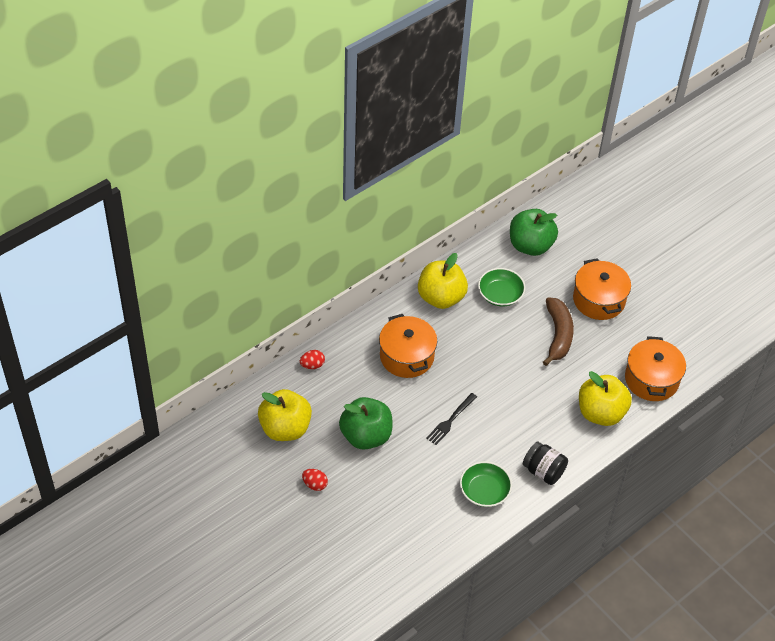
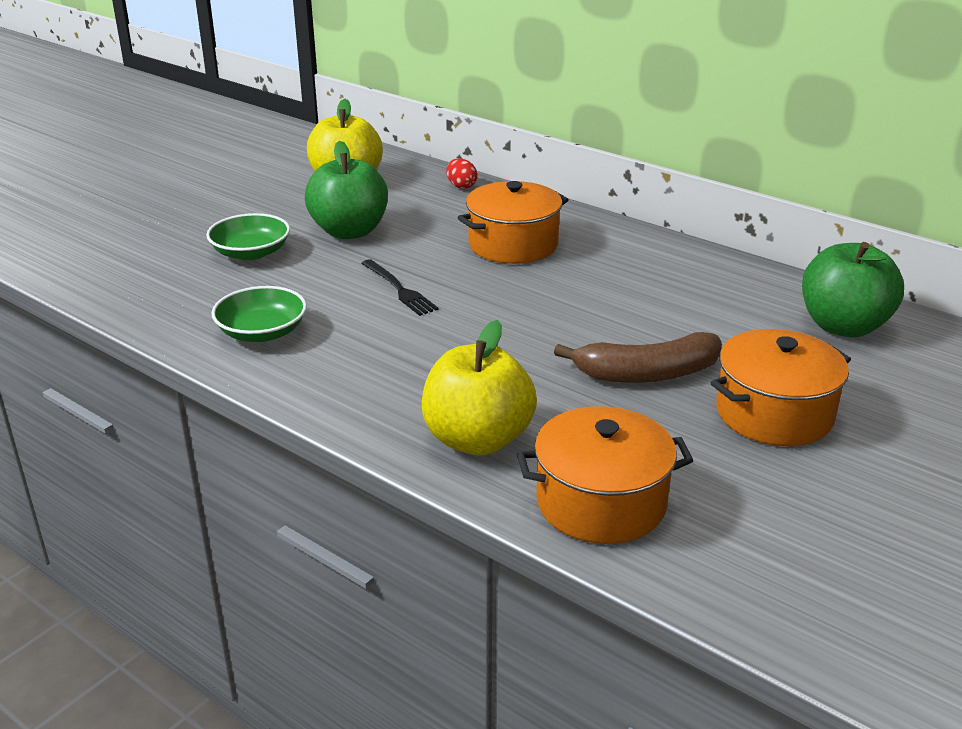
camera: 80 degrees right, 20 degrees down
red egg [302,469,328,491] -> none
yellow apple [418,253,468,309] -> none
black fork [426,393,477,445] -> black fork turned 150 degrees counterclockwise [361,259,439,316]
green bowl [478,268,526,306] -> green bowl moved to [206,213,290,260]
black jar [523,442,568,485] -> none

